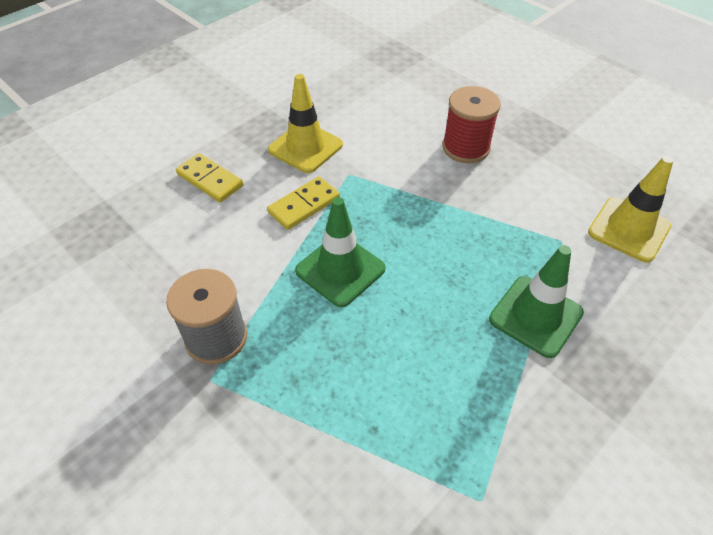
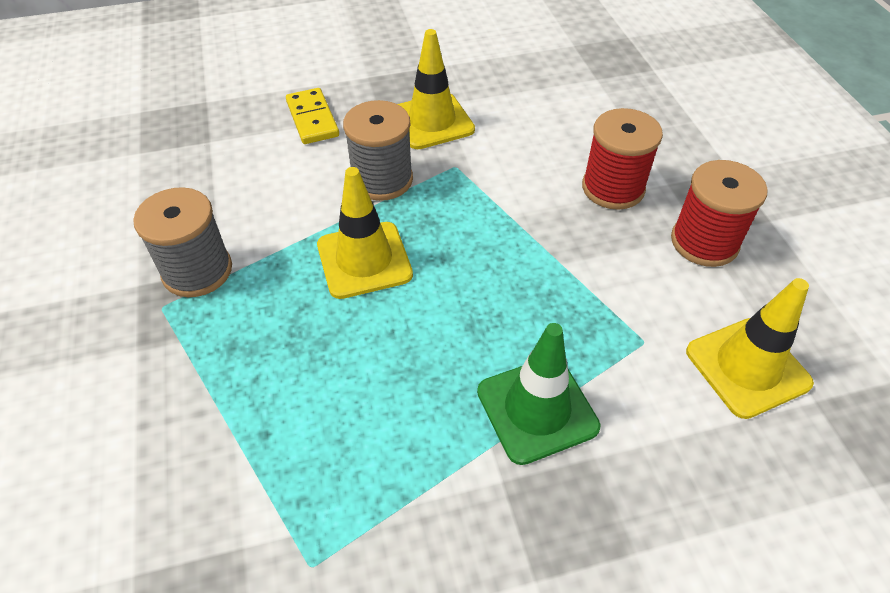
camera: 30 degrees right, 0 degrees up
yellow domino [267,176,340,230] -> grey spool [343,100,413,201]
green traffic cone [295,197,385,307] -> yellow traffic cone [317,167,413,299]
none -> red spool [671,160,768,267]

